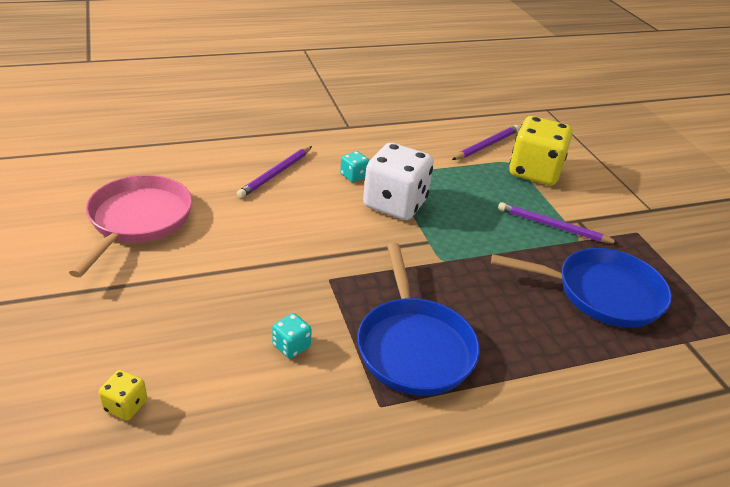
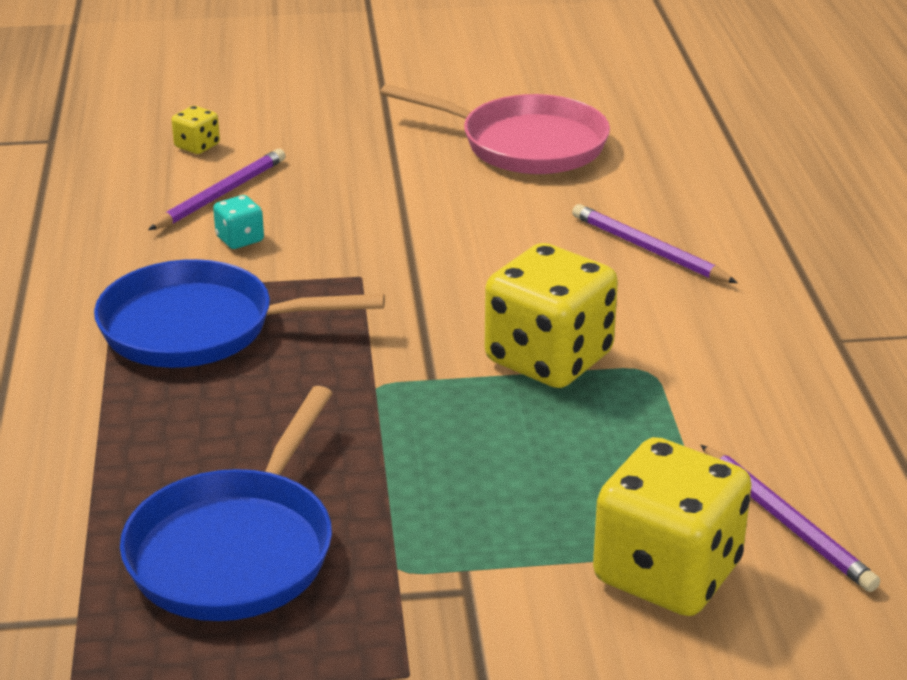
camera: 105 degrees right, 5 degrees down
turquoise dice [340,151,369,182] -> none
white dice [363,143,434,220] -> yellow dice [485,243,618,388]
purple pencil [498,202,618,243] -> purple pencil moved to [148,149,285,230]

